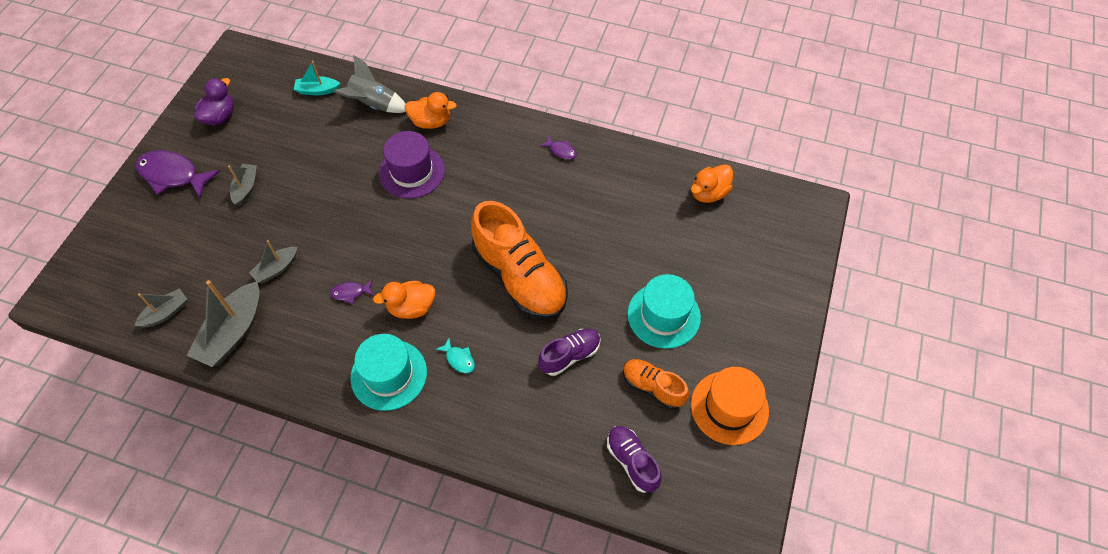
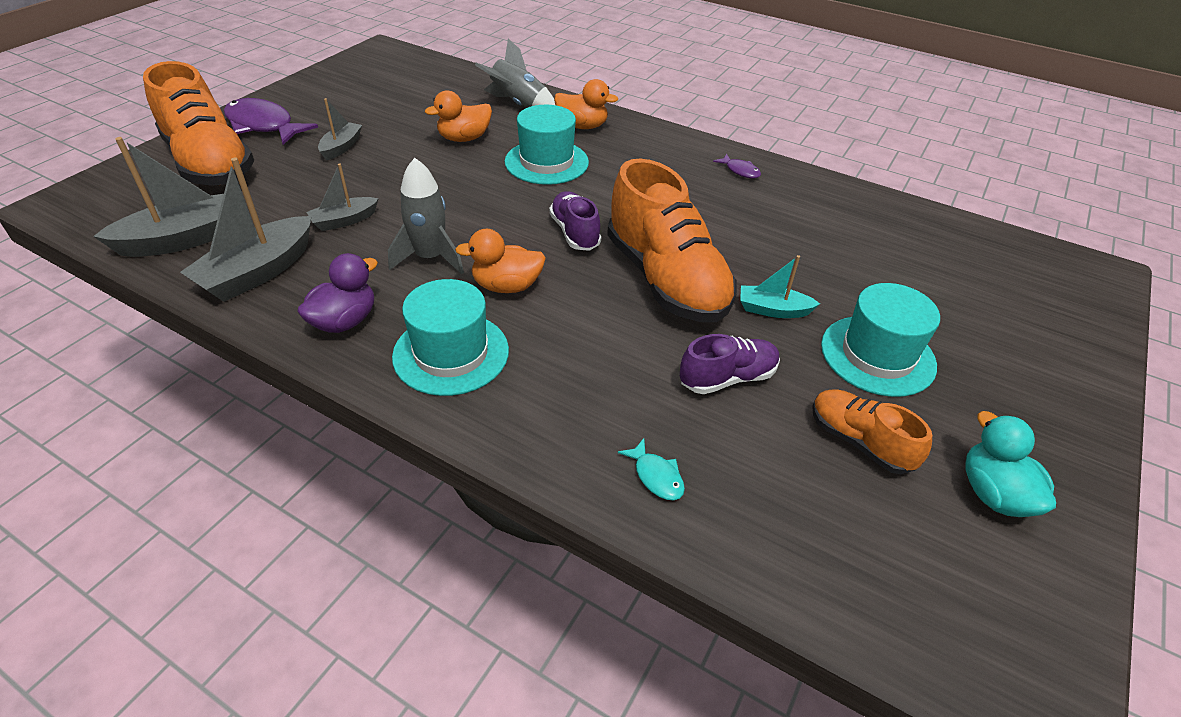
camera: 10 degrees right, 15 degrees down
grey boat [134,289,187,327] -> grey boat [93,137,224,257], size x1.78
purple duck [194,78,234,125] -> purple duck moved to [297,253,378,333]
turquoise boat [294,61,340,95] -> turquoise boat moved to [740,255,820,318]
purple fish [330,280,374,304] -> grey rocket [388,158,464,274]
purple hat [379,131,445,199] -> turquoise hat [505,105,589,185]
turquoise fish [435,338,475,373] -> turquoise fish moved to [618,438,685,500]
purple shoe [607,426,661,493] -> purple shoe moved to [549,191,601,251]
orange duck [691,164,733,203] -> orange duck moved to [425,90,492,142]
orange hat [691,367,769,445] -> turquoise duck [965,411,1056,517]
none -> orange shoe [143,61,254,186]

